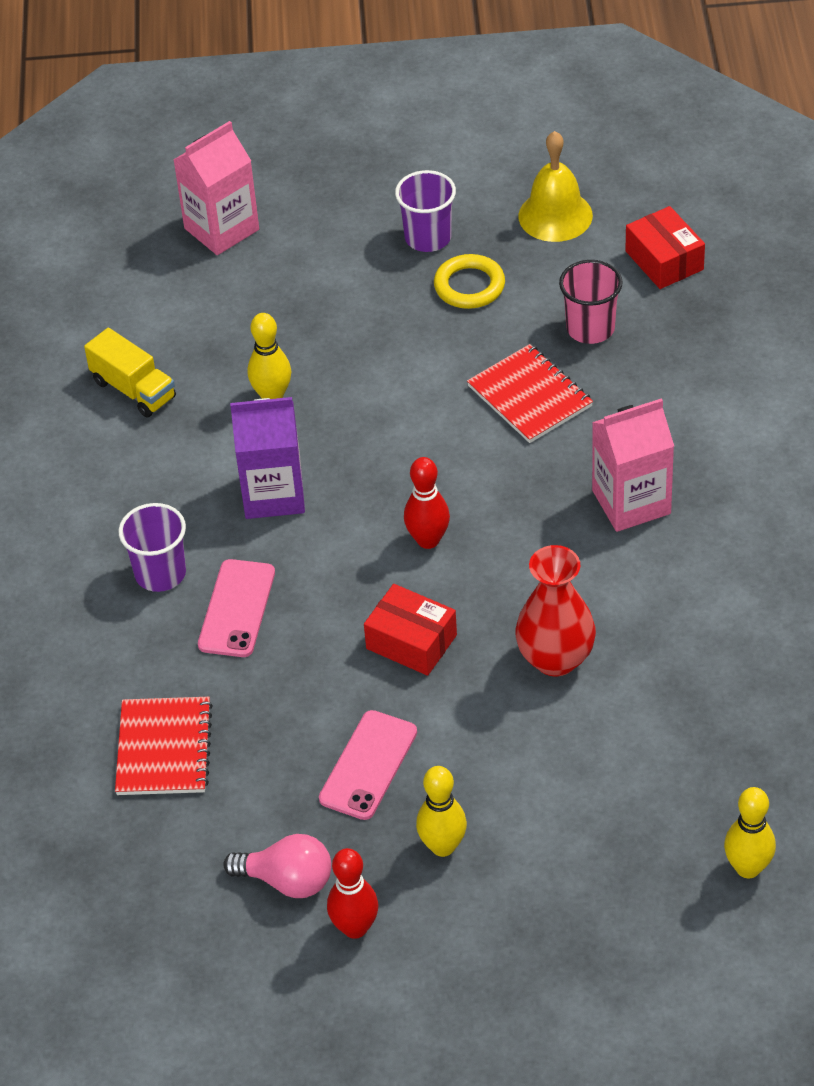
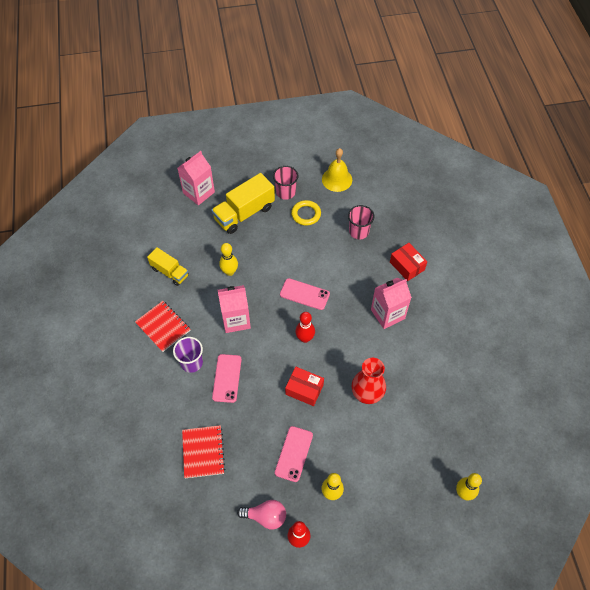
camera: 10 degrees left, 10 degrees up
purple carton [230,397,305,519] -> pink carton [218,285,251,333]
purple cup [395,170,456,252] -> pink cup [273,166,299,200]
red notebook [467,344,593,443] -> red notebook moved to [135,301,191,352]
red box [625,206,705,289] -> red box moved to [390,243,427,281]
none -> yellow truck [212,173,275,234]
none -> pink phone [280,278,330,310]

